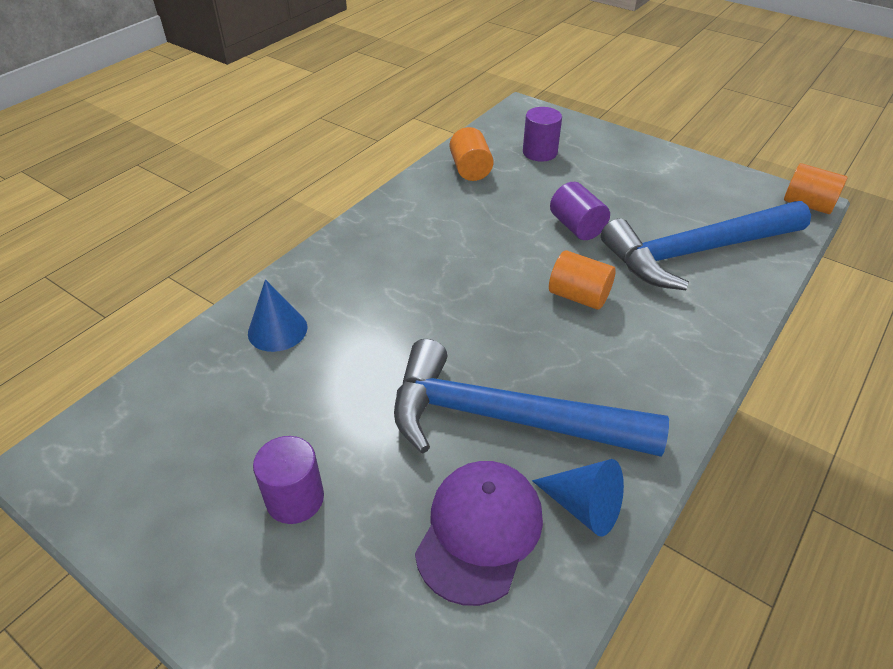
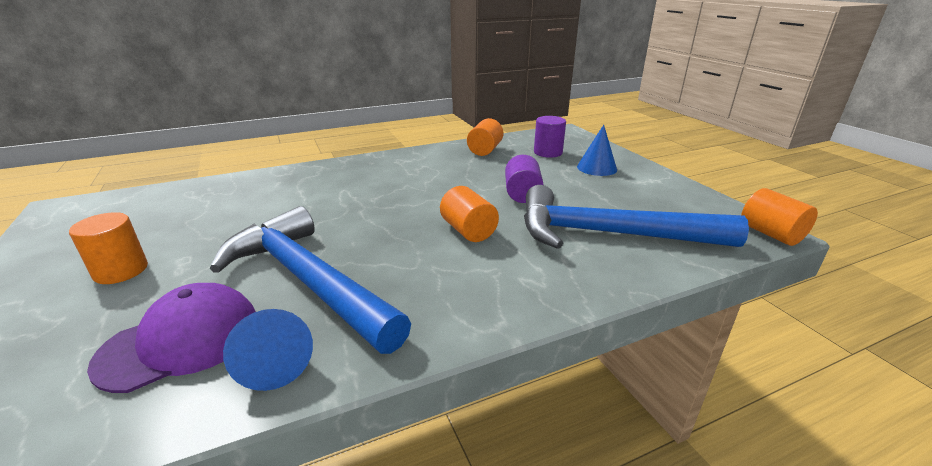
camera: 30 degrees right, 15 degrees down
blue cone [248,279,307,352] -> blue cone moved to [577,125,617,176]
purple cylinder [253,436,324,524] -> orange cylinder [69,212,148,284]

